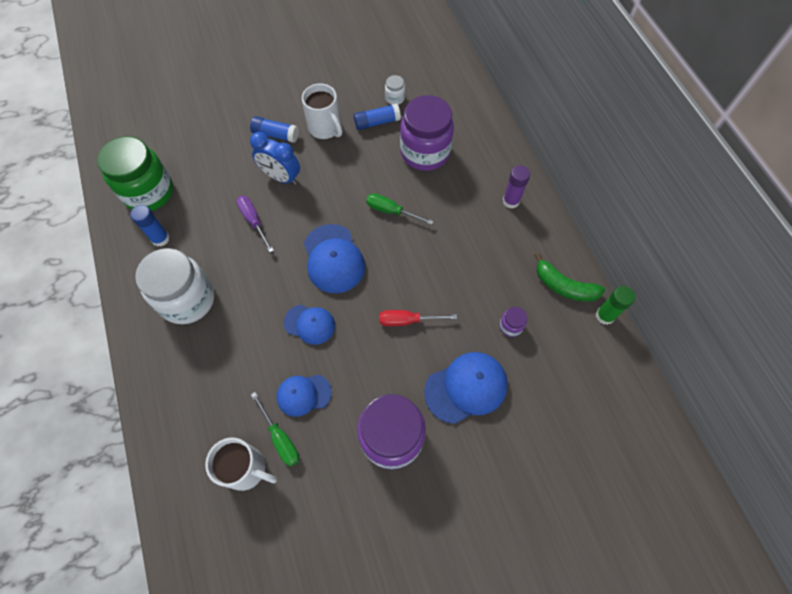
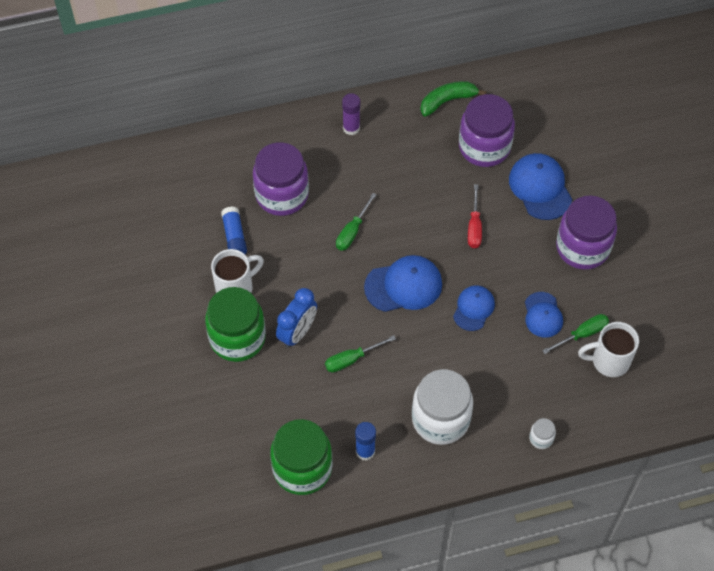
camera: 85 degrees left, 5 degrees down
white mug [205,438,277,491] -> white mug turned 120 degrees counterclockwise [578,322,639,377]
purple screwdriver [236,196,274,252] -> green screwdriver [325,335,396,373]
blue glue stick [250,116,299,143] -> green jar [205,287,266,362]
white jar [385,75,405,105] -> white jar moved to [529,418,556,449]
purple jar [499,307,527,337] -> purple jar [459,94,515,167], size x2.41
green banana [535,253,605,301] -> green banana turned 150 degrees counterclockwise [420,81,487,117]
green glue stick [596,286,635,325] -> none

